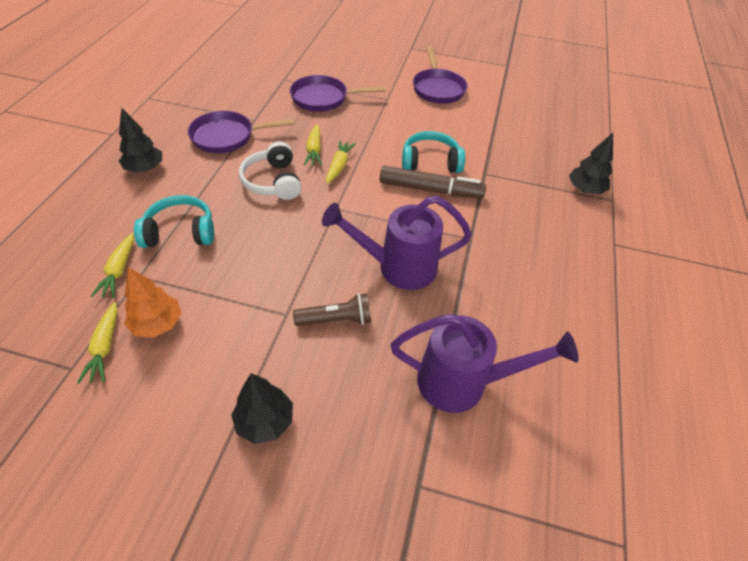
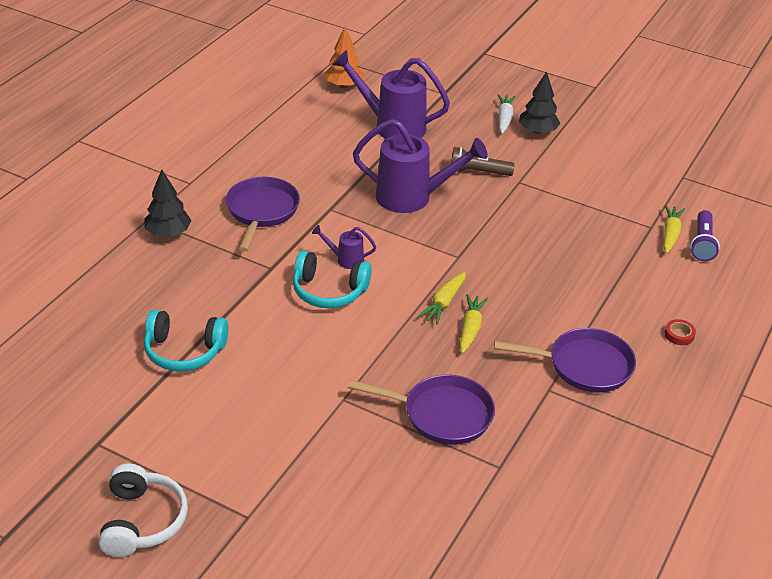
camera: 165 degrees left, 10 degrees down
yellow carrot [77,302,117,384] -> none
black tree [119,108,162,172] -> red tape [664,319,696,345]
orange tree [124,267,181,338] -> orange tree moved to [324,27,364,88]
turquoise headphones [134,195,214,248] -> turquoise headphones moved to [144,310,228,371]
white headphones [239,142,301,200] -> white headphones moved to [99,464,188,557]
brown marker [380,166,486,199] -> purple watering can [312,225,376,269]
purple pan [413,46,468,104] -> purple pan moved to [226,177,300,252]
none -> white carrot [498,94,516,134]
none -> purple flashlight [690,210,720,261]

